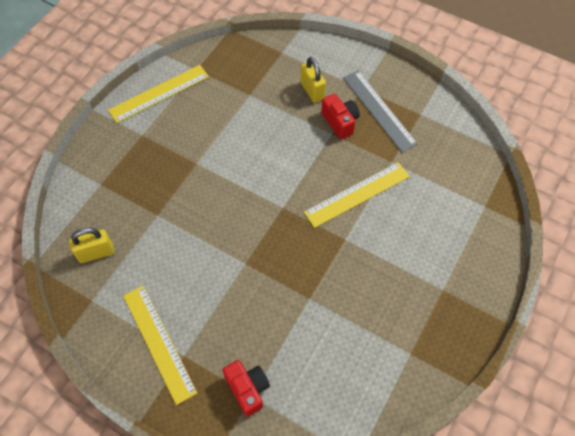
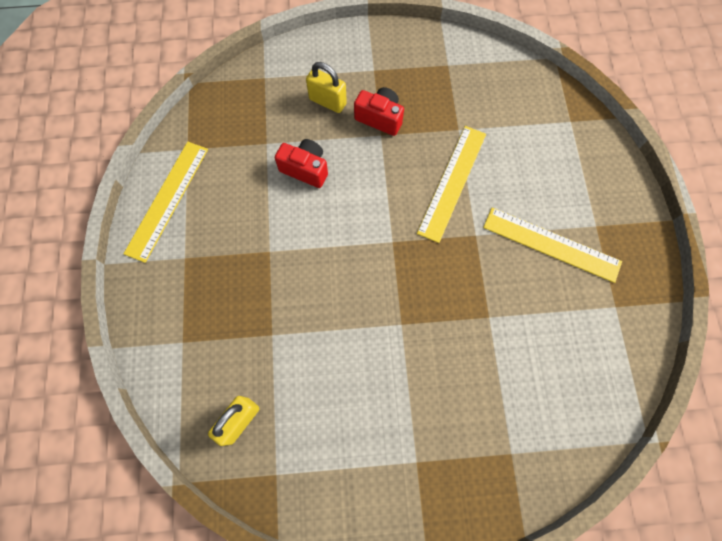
camera: 35 degrees left, 10 degrees up
yellow ruler [123,286,197,405] -> yellow ruler moved to [483,208,622,283]
red camera [223,360,270,417] -> red camera moved to [275,139,328,188]
grey ruler [343,71,418,152] -> none

